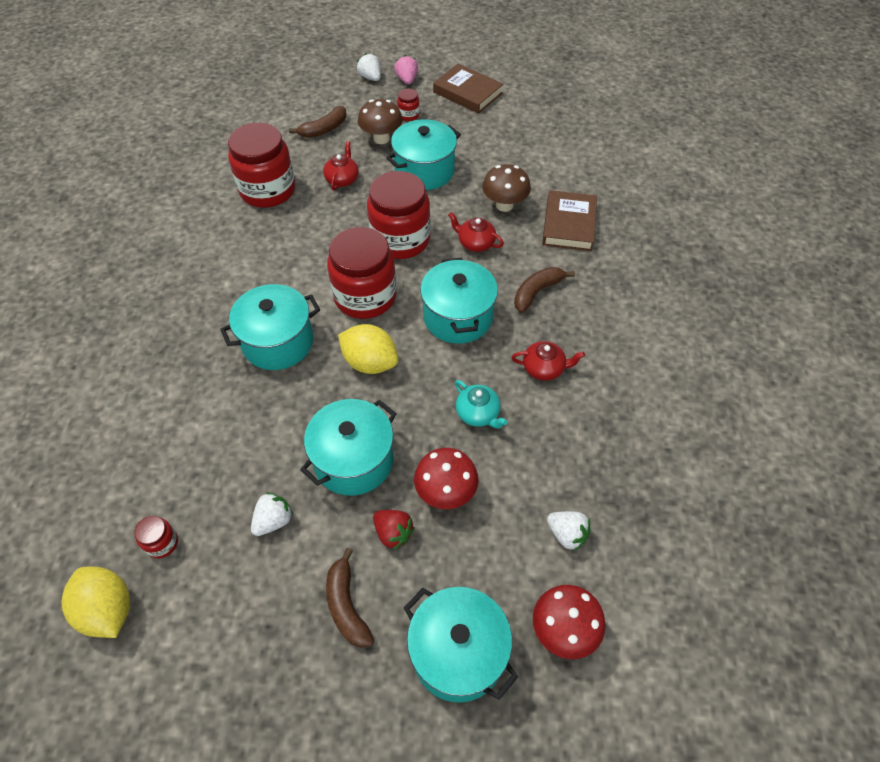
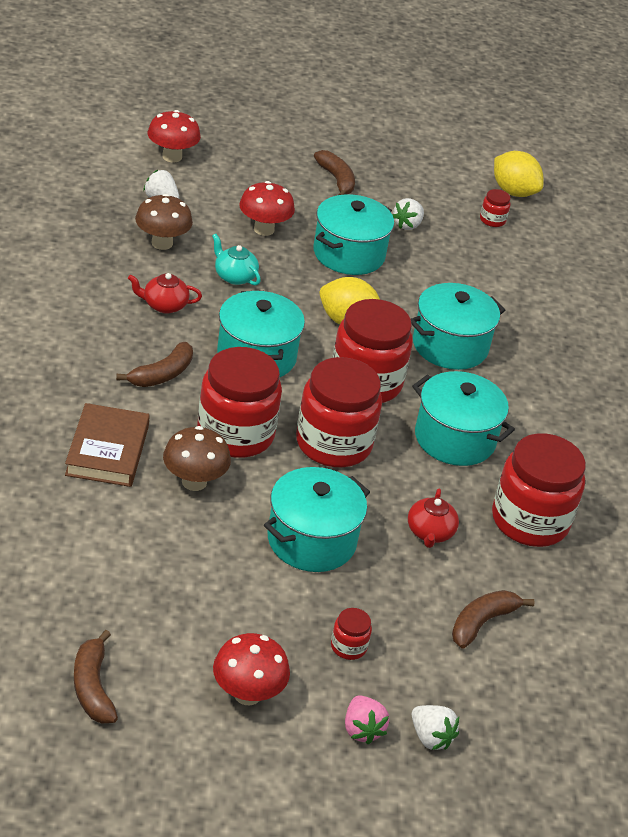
camera: 170 degrees right, 15 degrees down
brown mushroom [358,99,403,144] -> brown mushroom moved to [135,194,193,250]
red strawberry [373,510,415,550] -> none
turquoise pot [404,587,518,703] -> turquoise pot moved to [412,371,515,466]
brown book [433,64,503,114] -> red mushroom [213,633,290,705]
red teapot [448,212,504,252] -> red jar [197,347,282,458]
none -> brown banana [74,630,118,724]

